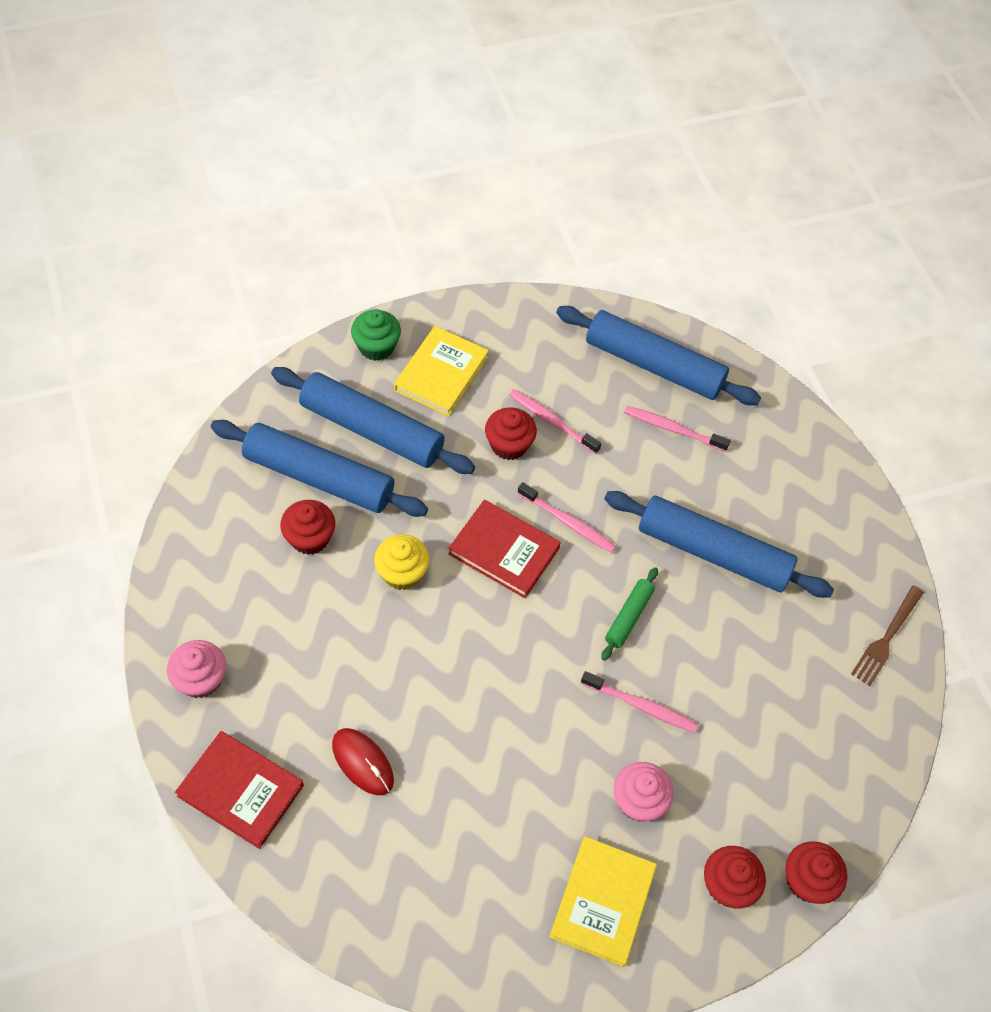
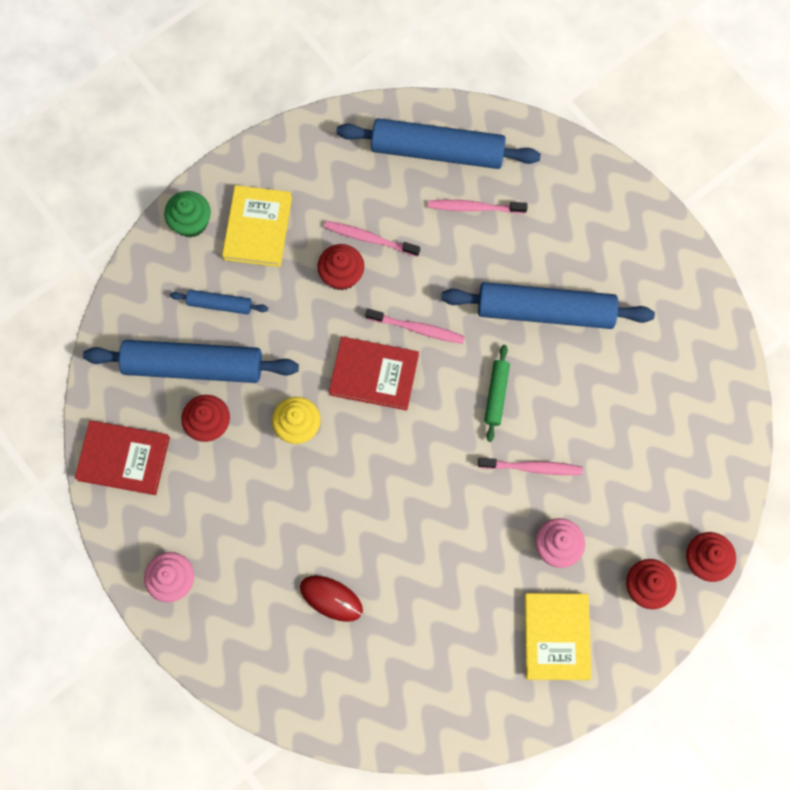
camera: 15 degrees left, 15 degrees up
red book [175,731,304,849] -> red book moved to [75,420,170,495]
blue rolling pin [271,367,475,474] -> blue rolling pin [170,290,268,314], size x0.47
brown fork [851,585,924,686] -> none

